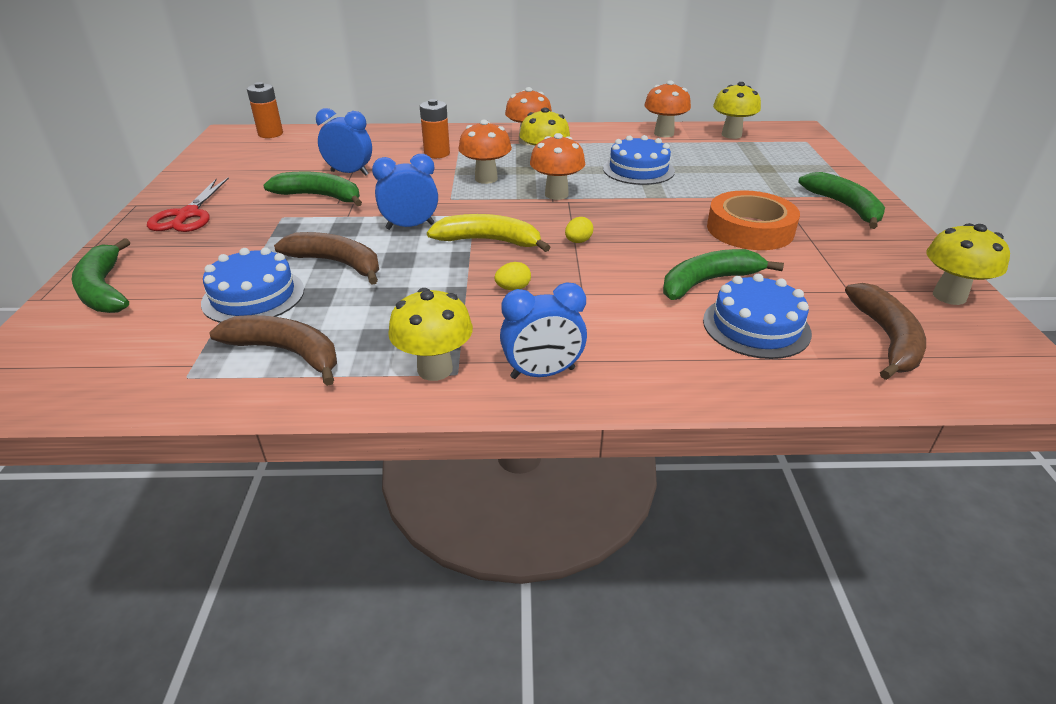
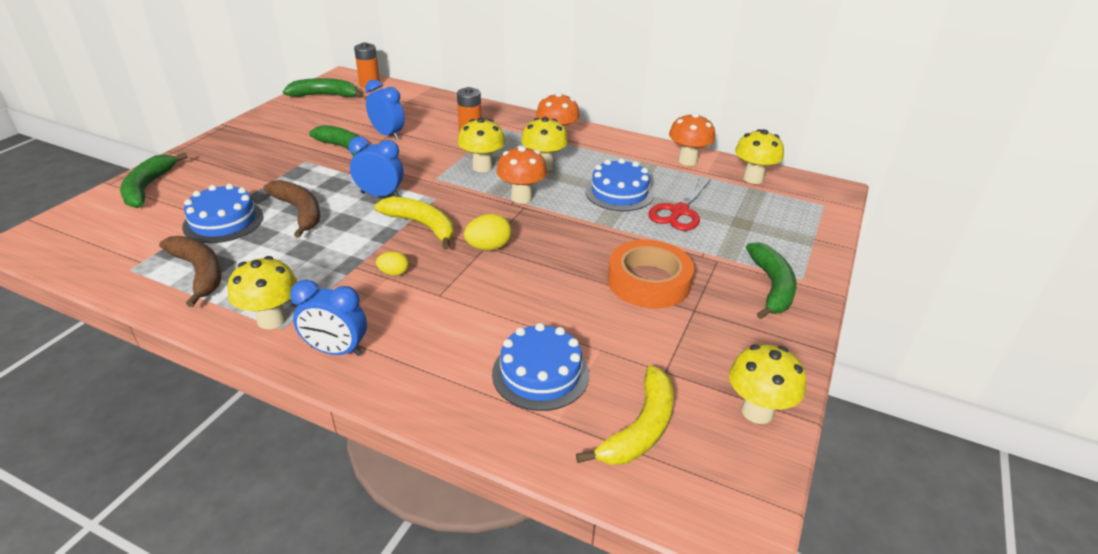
camera: 25 degrees right, 0 degrees up
red scissors [147,177,229,232] -> red scissors moved to [648,178,711,231]
orange mushroom [458,120,512,184] -> yellow mushroom [458,118,505,172]
yellow egg [565,217,593,243] -> yellow egg [464,214,511,250], size x1.59
green banana [663,249,784,300] -> green banana moved to [283,78,364,98]
brown banana [845,283,926,380] -> yellow banana [576,365,674,465]

